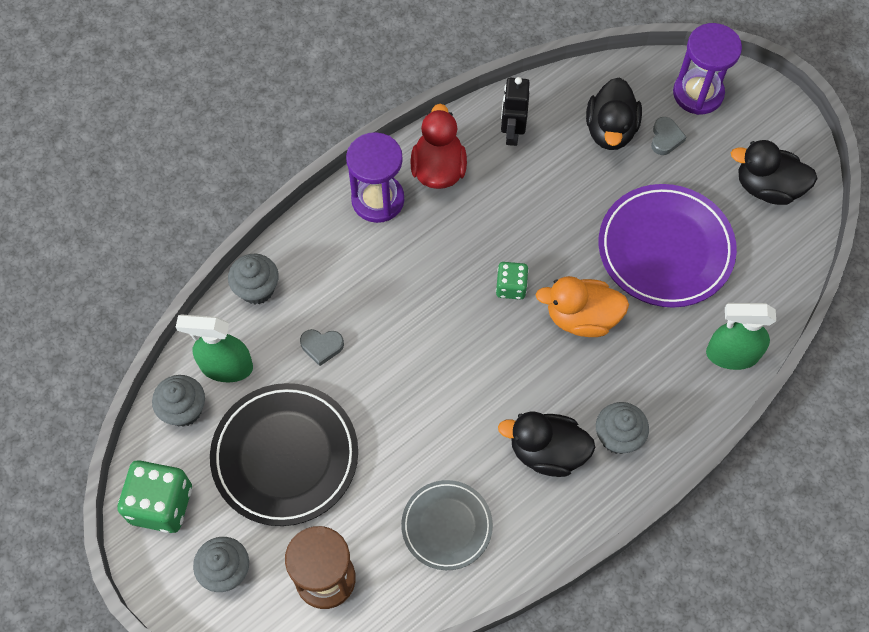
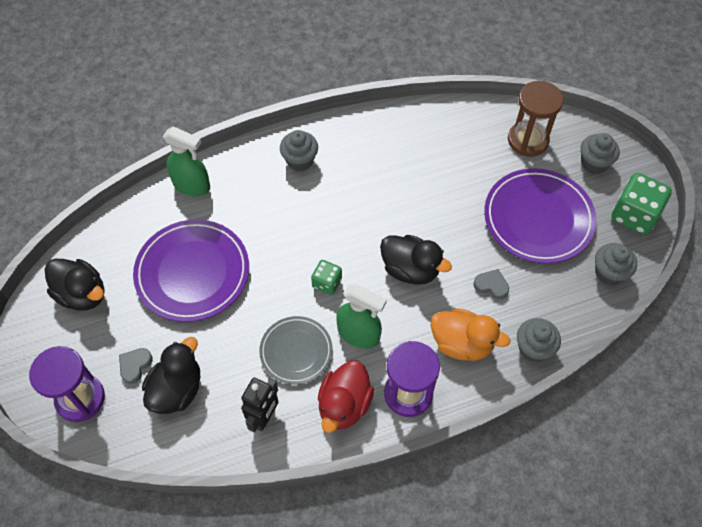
camera: 160 degrees left, 5 degrees down
green spray bottle [176,315,253,382] -> green spray bottle moved to [336,284,387,349]
black plate [210,383,358,526] -> purple plate [484,168,596,264]
grey plate [401,480,493,570] -> grey plate moved to [259,316,333,384]
black duck [498,412,595,477] -> black duck moved to [380,235,452,285]
orange duck [536,276,629,337] -> orange duck moved to [431,308,510,361]

